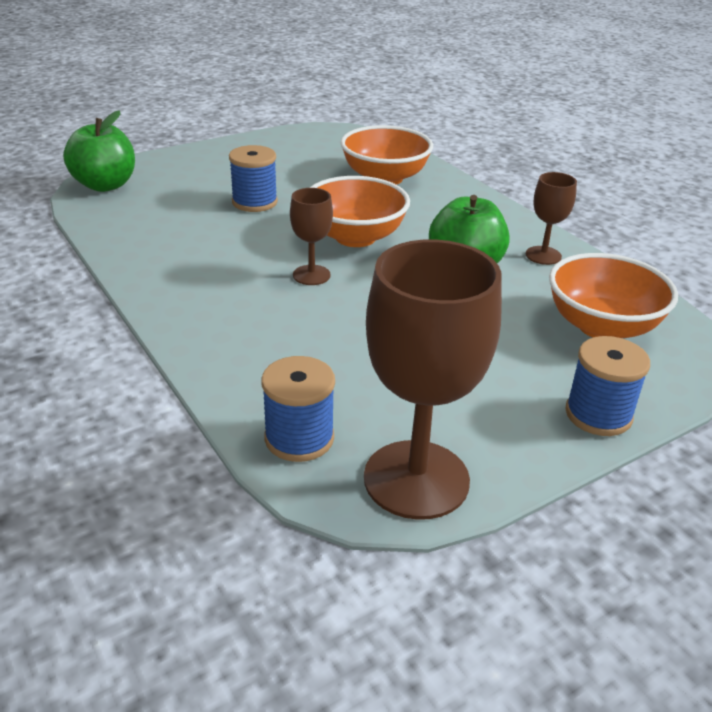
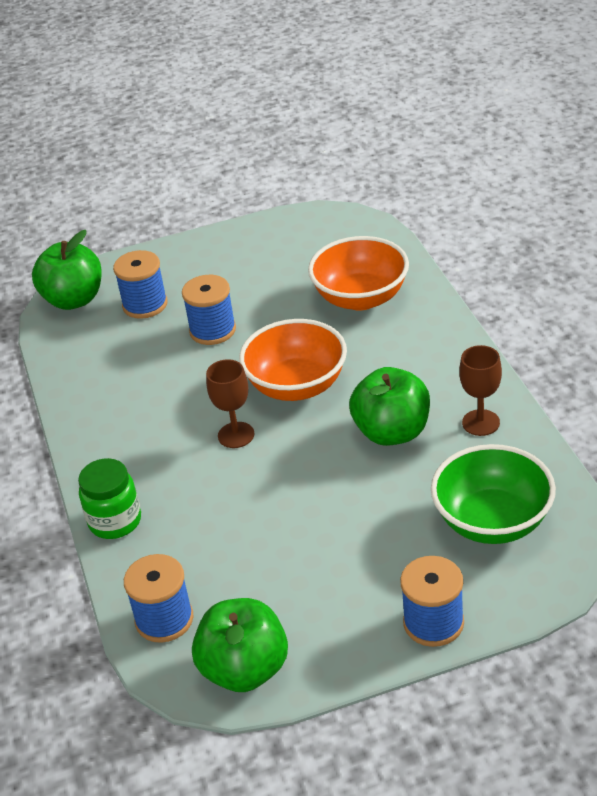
camera: 20 degrees right, 5 degrees up
brown goblet [364,239,502,520] -> green apple [192,598,288,692]
orange bowl [549,253,678,338] -> green bowl [431,444,556,544]
none -> green jar [78,458,141,539]
none -> blue spool [113,250,168,319]

